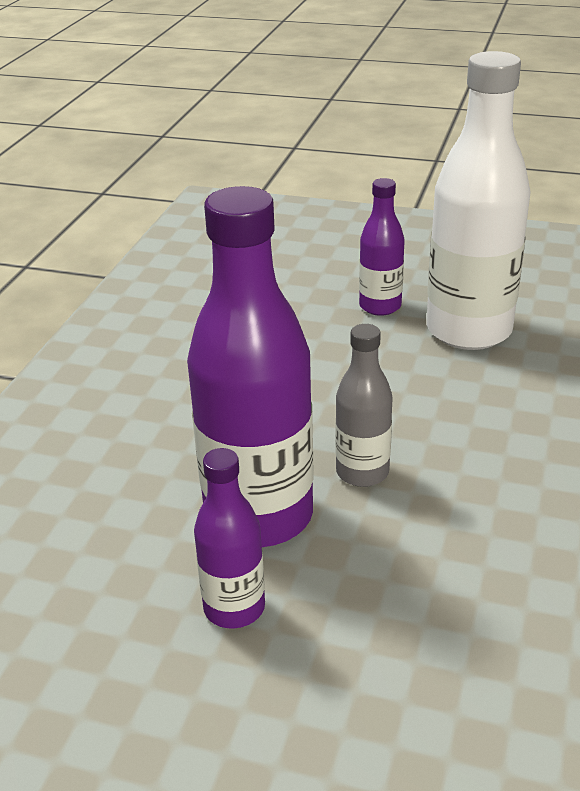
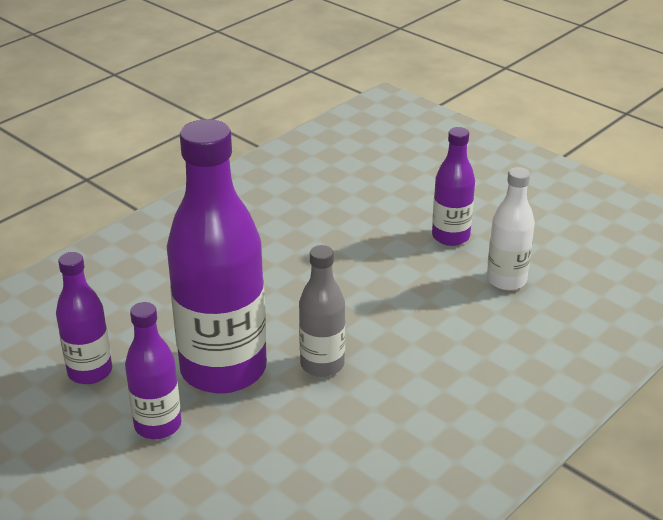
camera: 25 degrees right, 0 degrees up
white bottle [426,51,531,350] -> white bottle [487,167,535,290], size x0.51
none -> purple bottle [56,252,112,384]

